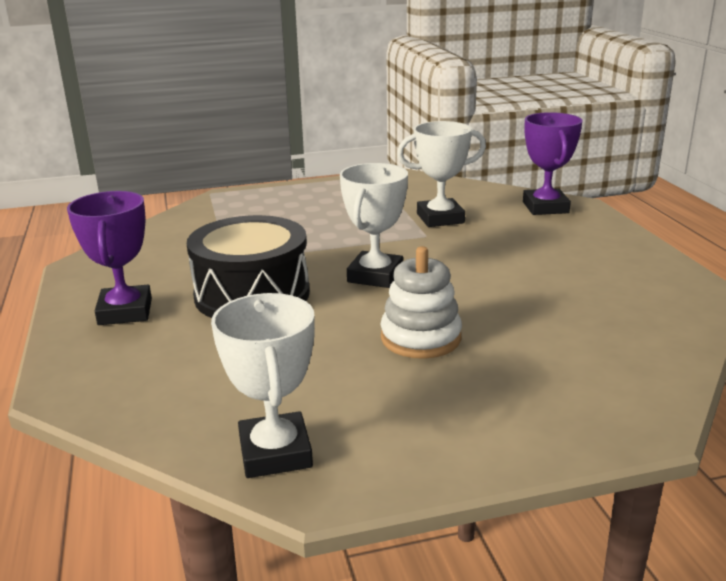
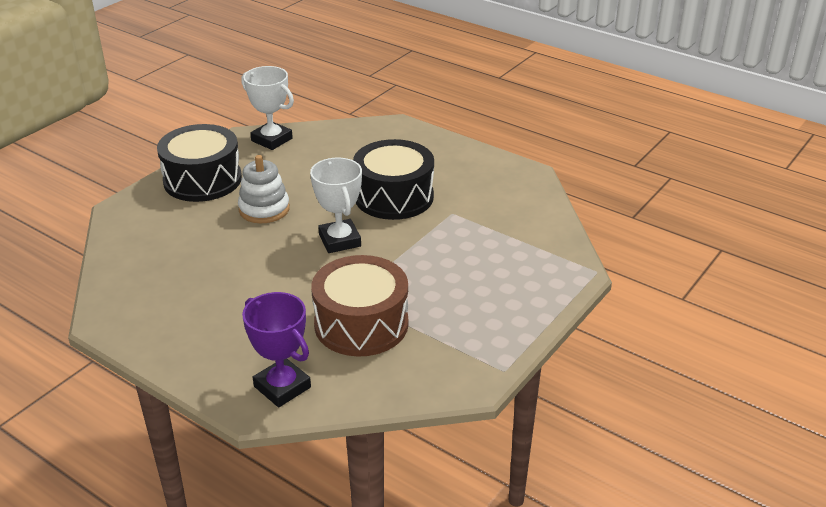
camera: 140 degrees right, 10 degrees up
purple trophy [67,191,152,325] -> none
white trophy [397,121,486,227] -> brown drum [311,255,409,357]
none -> black drum [157,124,242,202]

